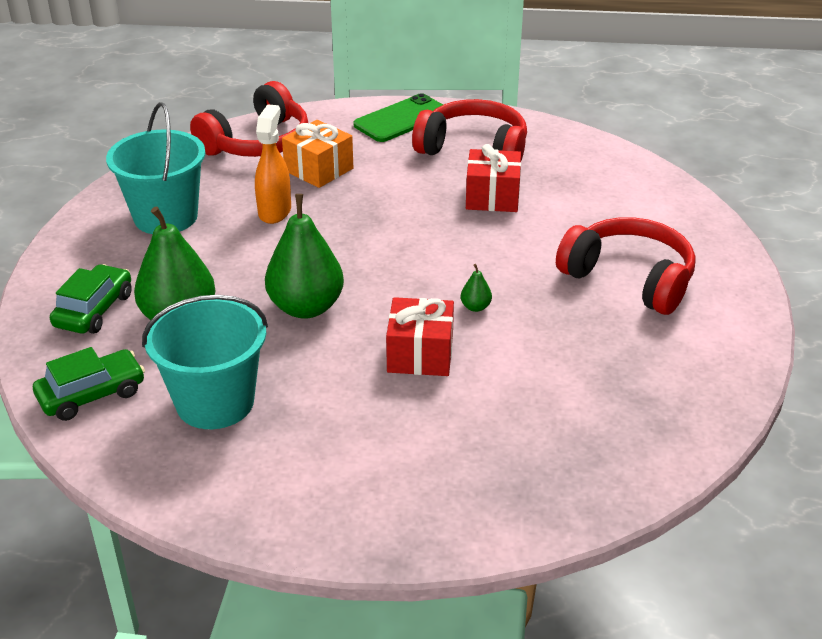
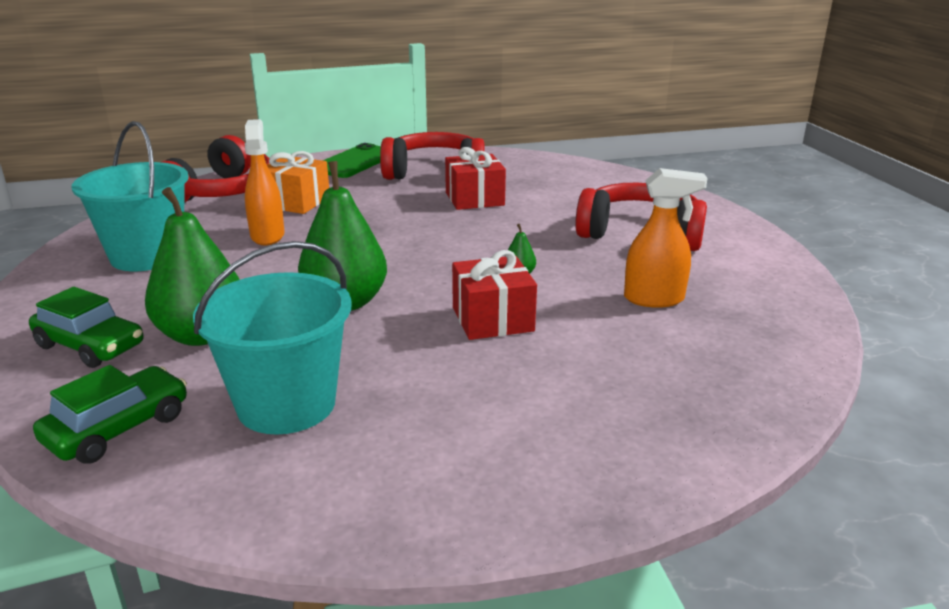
camera: 20 degrees left, 10 degrees down
green car [50,264,132,334] -> green car turned 120 degrees clockwise [29,287,143,368]
none -> orange spray bottle [624,168,708,308]

